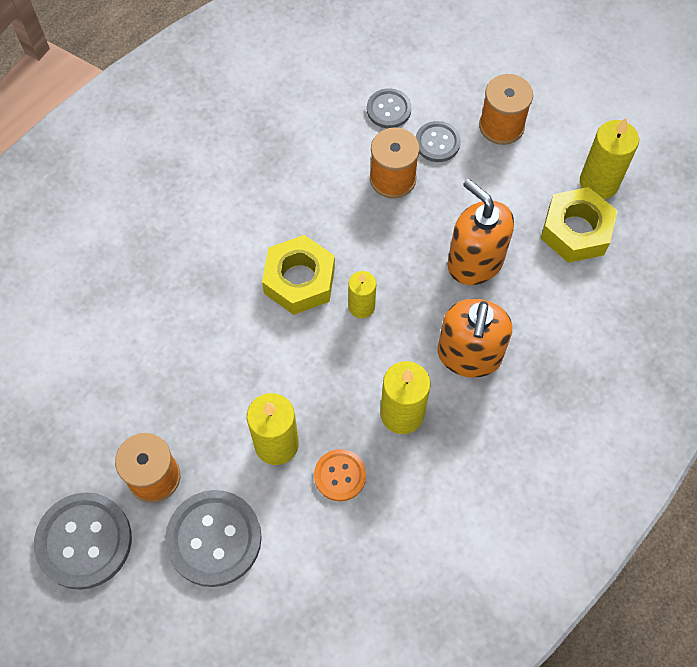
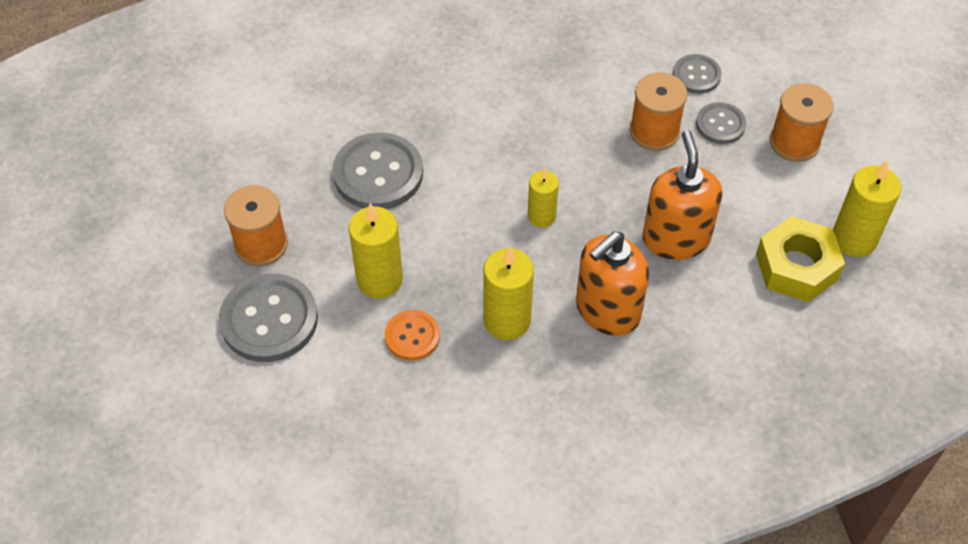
camera: 35 degrees right, 10 degrees down
grey button [34,492,132,590] -> grey button moved to [332,132,423,209]
yellow nut [262,235,335,315] -> none

